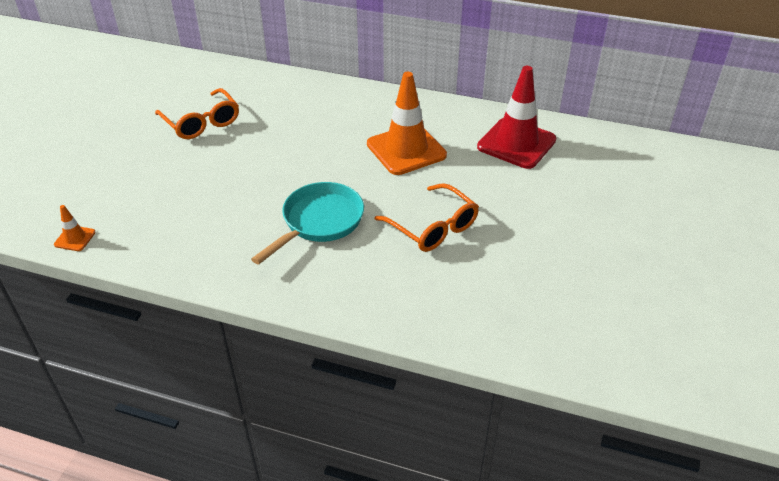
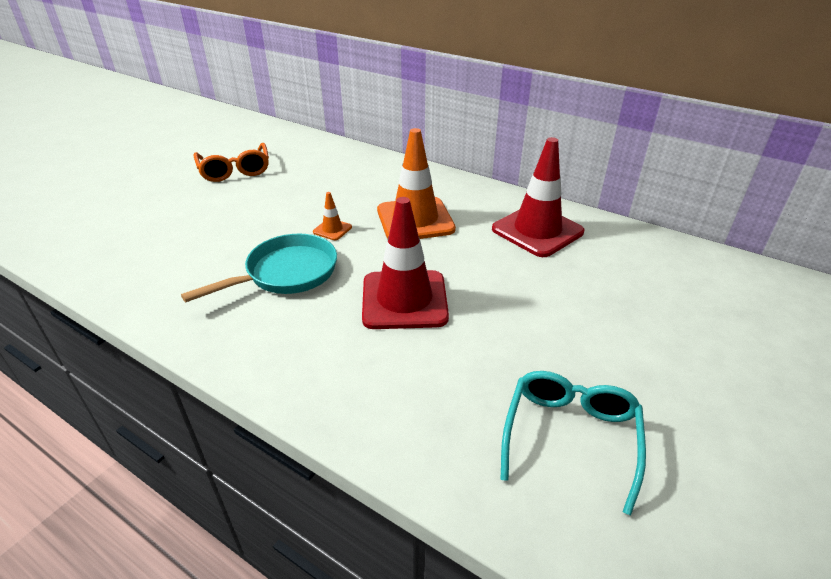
camera: 15 degrees right, 5 degrees down
orange traffic cone [54,205,96,251] -> orange traffic cone moved to [313,192,352,240]
orange glasses [374,183,479,252] -> red traffic cone [362,197,449,329]
none -> turquoise glasses [500,371,646,516]

